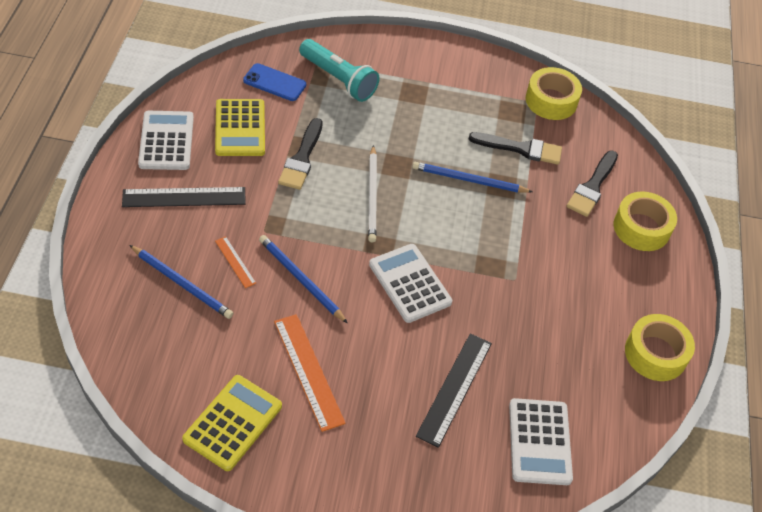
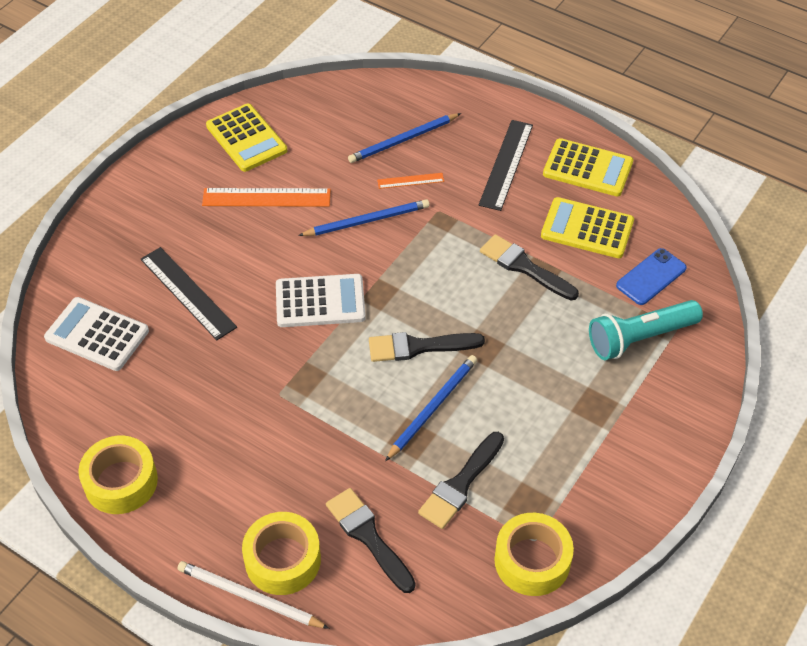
camera: 120 degrees right, 0 degrees up
white calculator [138,111,194,170] -> yellow calculator [543,138,633,196]
white pencil [368,145,377,243] -> white pencil moved to [178,561,330,629]
none -> black brush [369,332,485,362]

